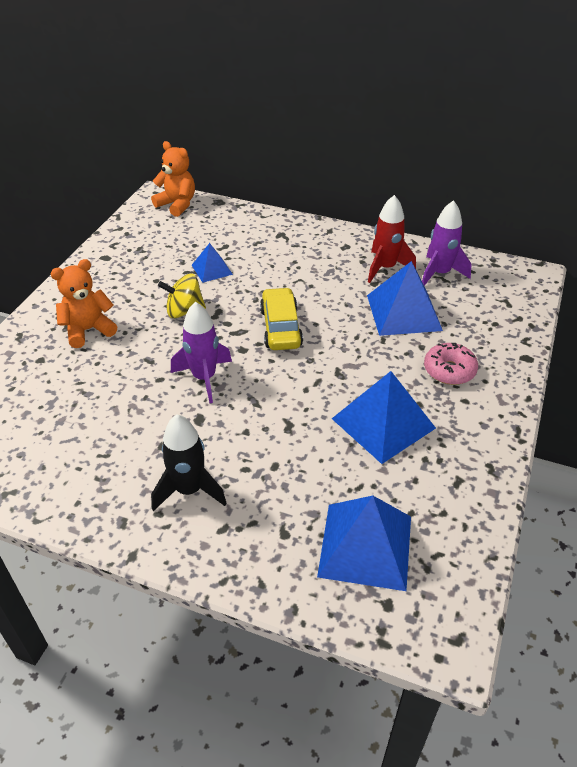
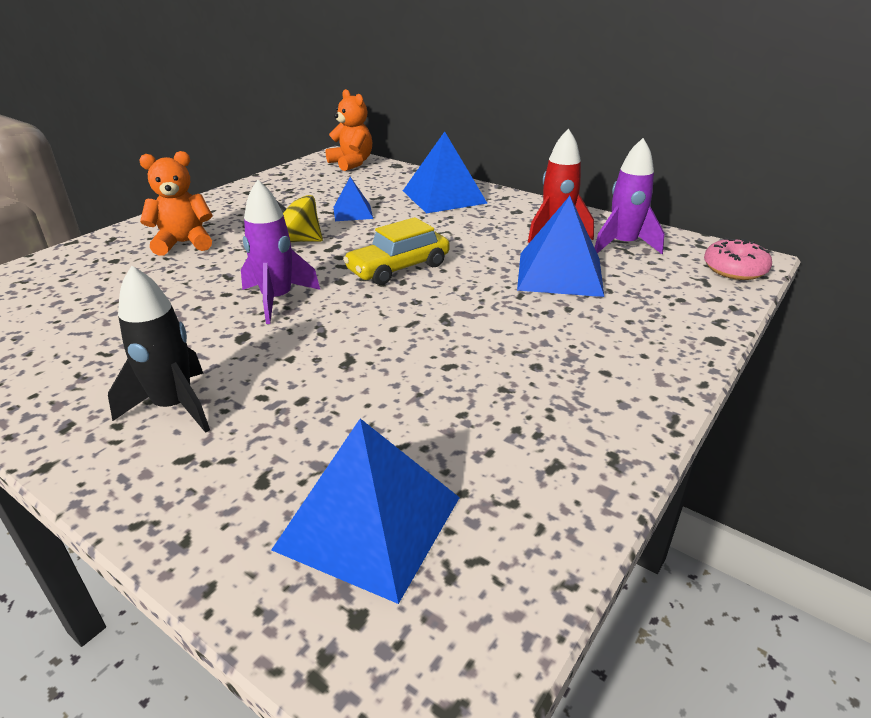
camera: 15 degrees right, 10 degrees down
yellow car [260,287,303,350] -> yellow car turned 135 degrees counterclockwise [343,217,450,285]
blue pyramid [332,371,436,464] -> blue pyramid moved to [403,132,487,214]
pink donut [424,343,478,385] -> pink donut moved to [704,238,772,280]

